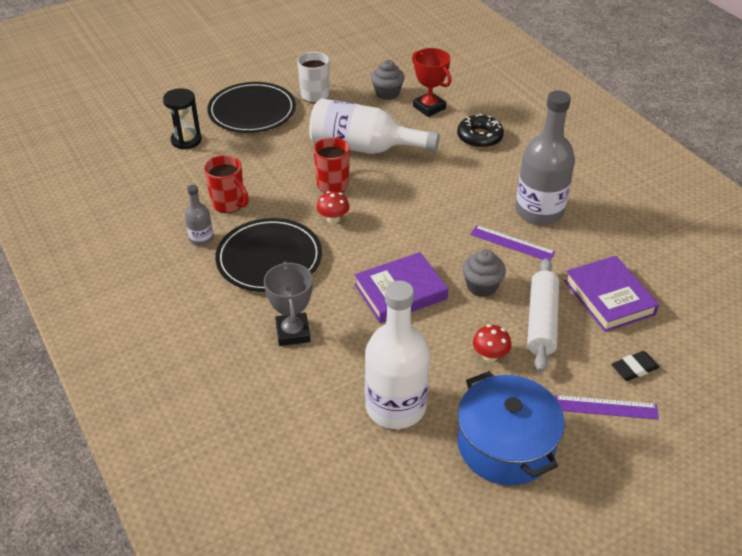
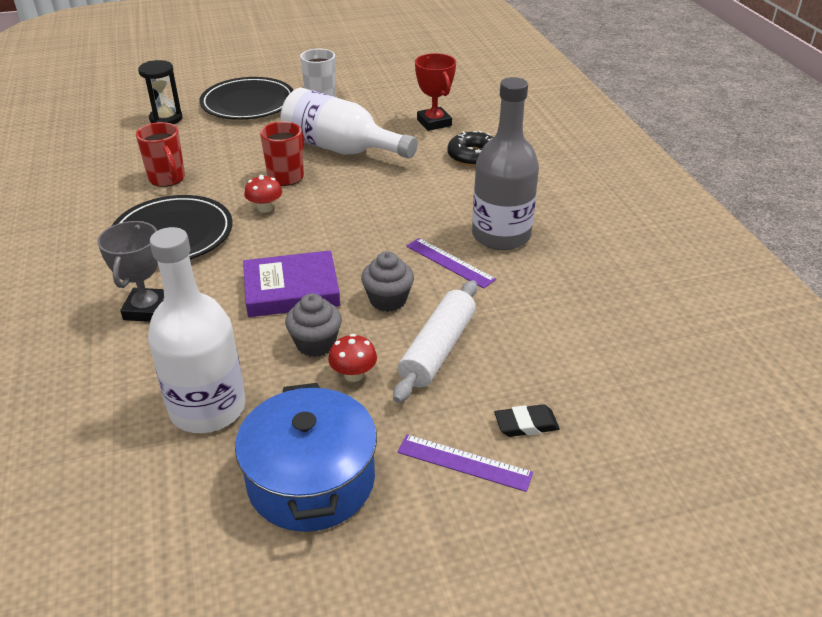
camera: 15 degrees right, 5 degrees down
grey bottle [185,185,214,246] -> none
grey cupcake [371,60,405,100] -> grey cupcake moved to [285,293,342,357]
purple book [564,256,659,332] -> none

